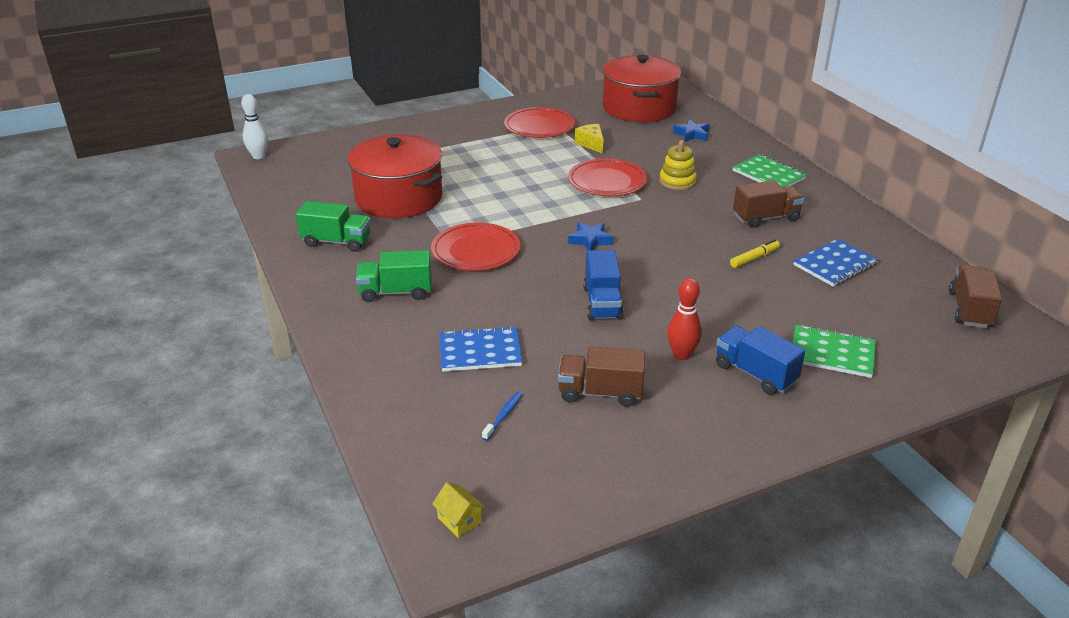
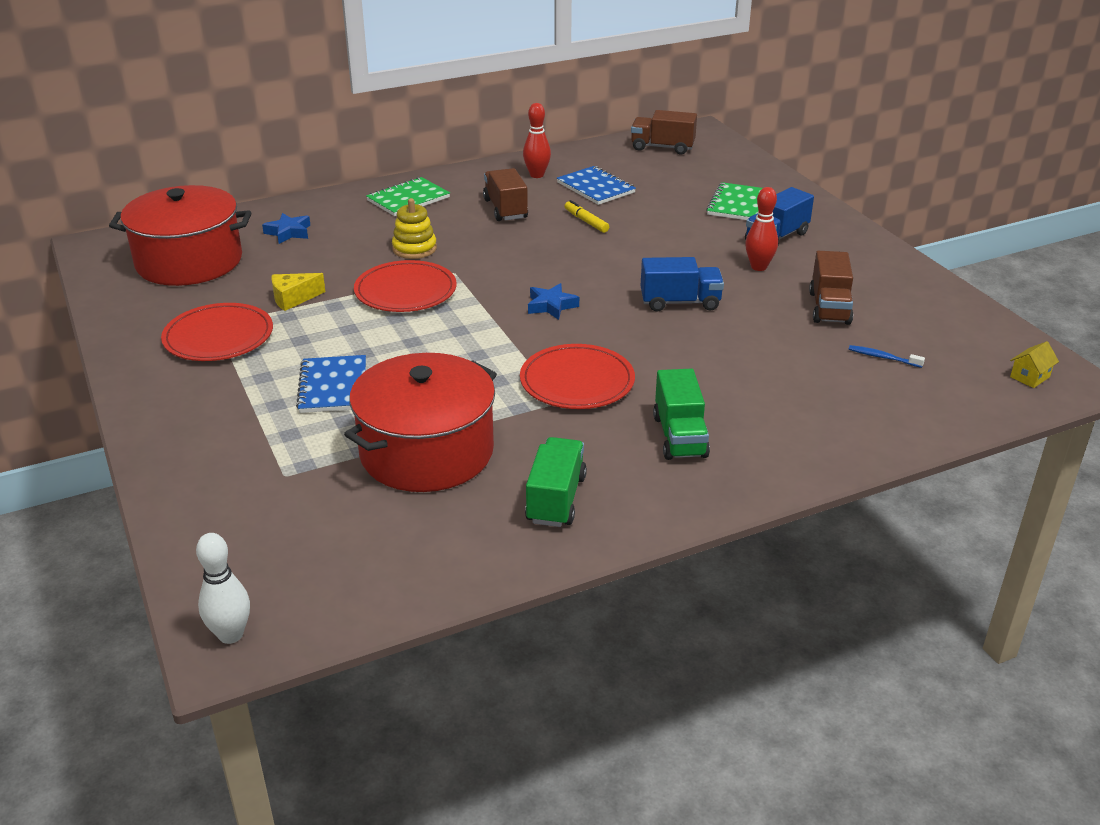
camera: 90 degrees left, 0 degrees up
blue notebook [439,326,522,372] -> blue notebook moved to [296,355,366,413]
none -> red bowling pin [523,103,551,178]

